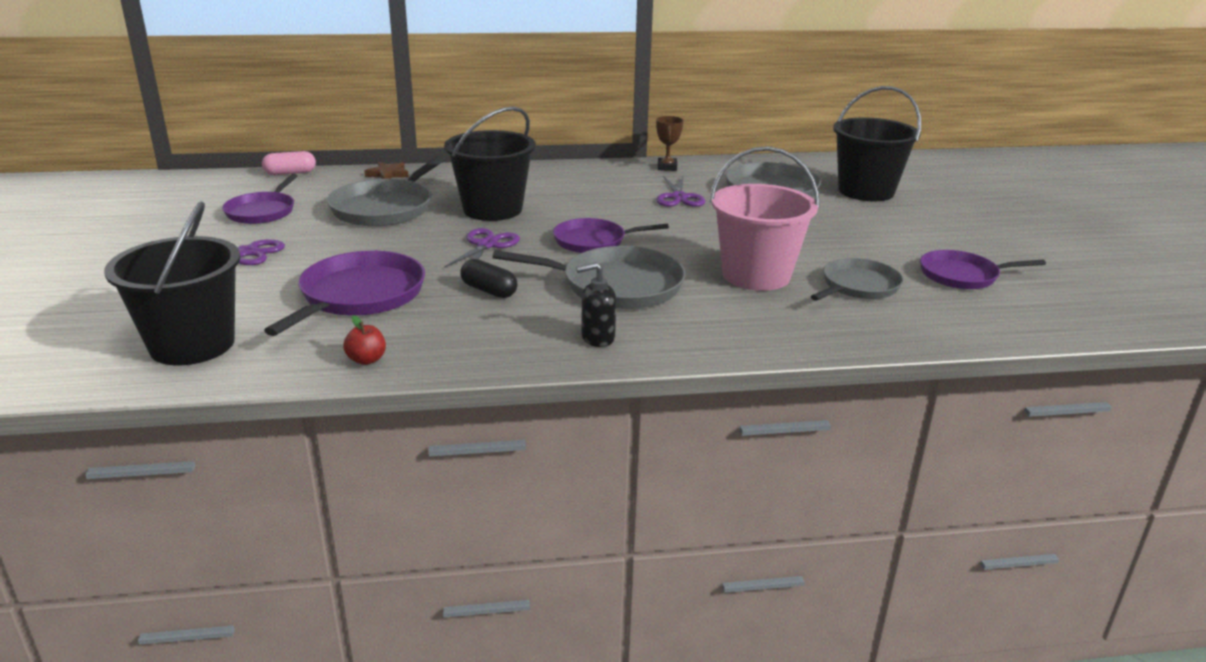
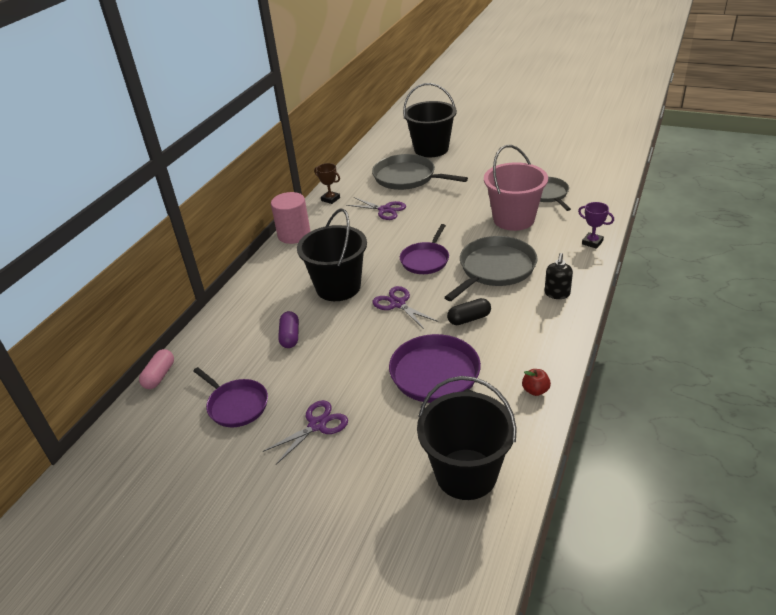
camera: 55 degrees left, 10 degrees up
grey pan [327,156,445,226] -> purple capsule [278,311,299,348]
brown star [364,162,409,179] -> none
purple pan [920,250,1046,289] -> none
none -> pink cylinder [271,192,311,244]
none -> purple trophy [578,202,614,249]

